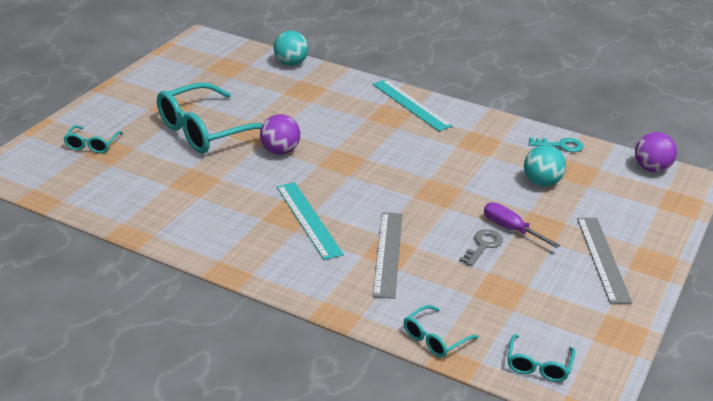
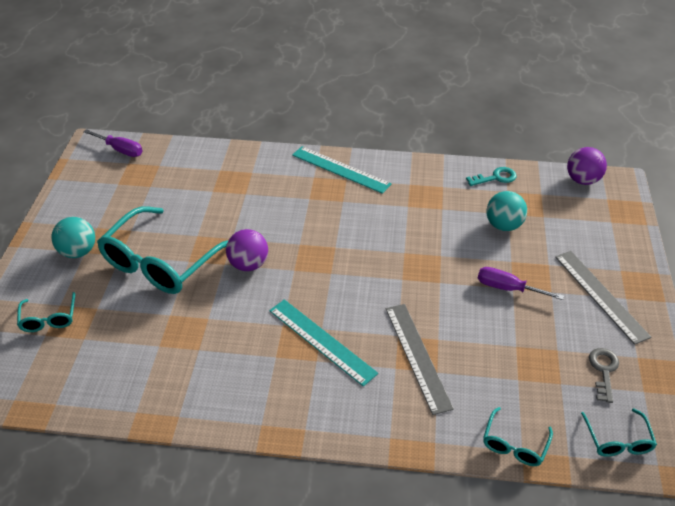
camera: 20 degrees left, 10 degrees up
turquoise ball [274,30,308,66] -> turquoise ball moved to [52,217,95,258]
grey key [459,229,503,266] -> grey key moved to [589,348,619,403]
none -> purple screwdriver [83,129,142,157]

